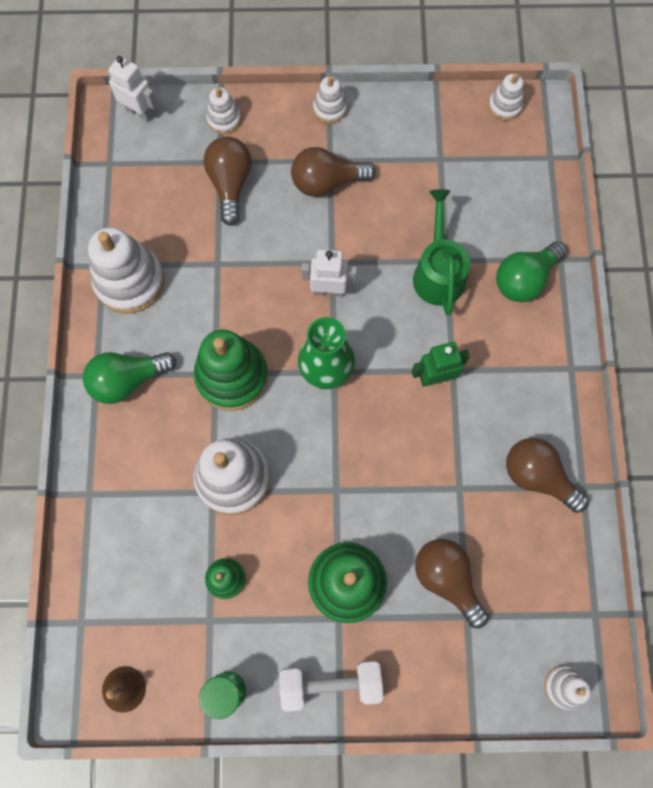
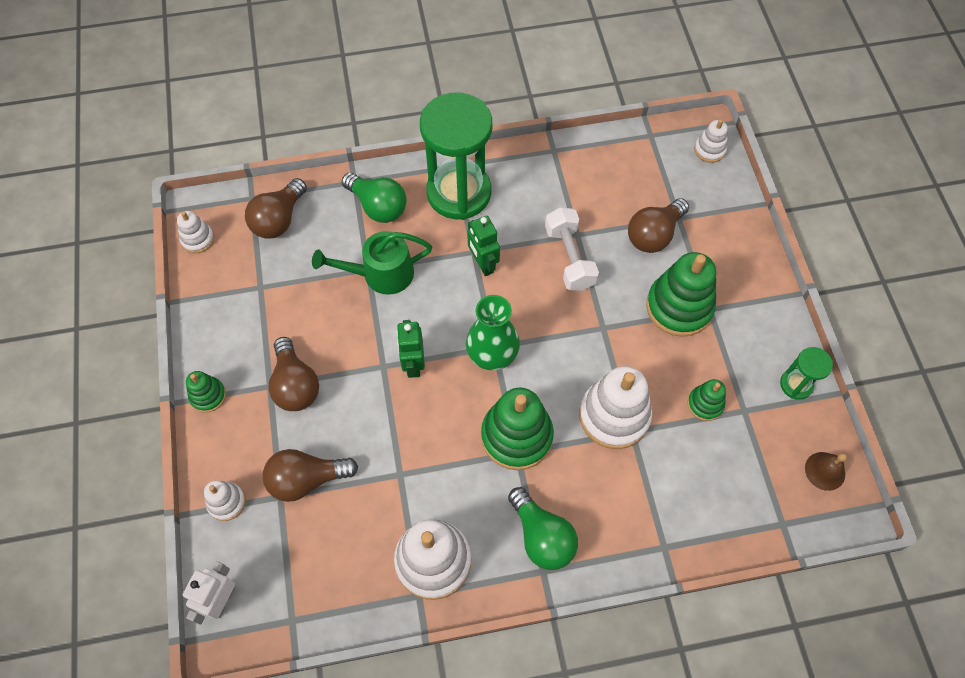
camera: 100 degrees left, 10 degrees down
white dumbbell [279,660,383,712] -> white dumbbell moved to [545,207,599,291]
white robot [302,250,357,297] -> green robot [396,320,425,378]
white stacking toy [313,76,347,123] -> green stacking toy [186,371,226,413]
brown light bulb [506,438,589,513] -> brown light bulb moved to [245,178,307,239]
none -> green hourglass [420,92,492,220]

